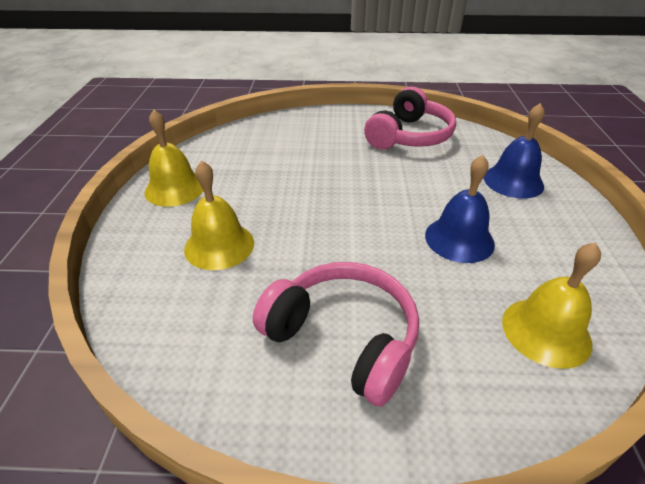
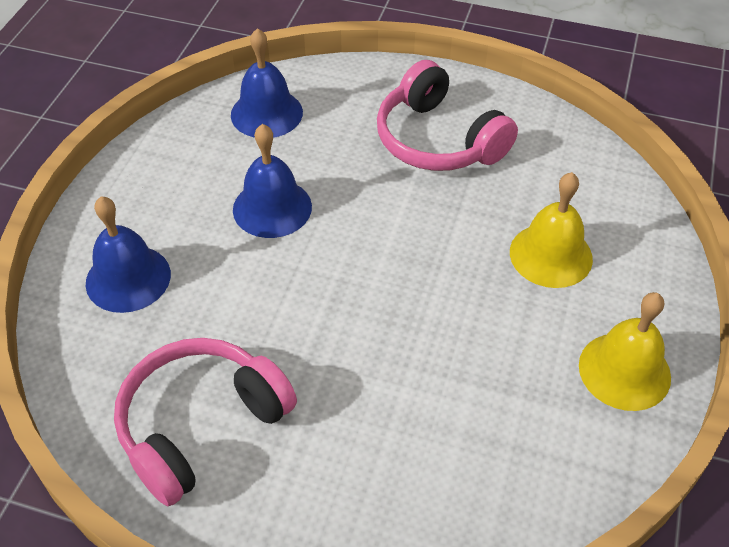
camera: 165 degrees left, 10 degrees up
yellow bell [502,243,601,369] -> blue bell [231,28,303,138]

